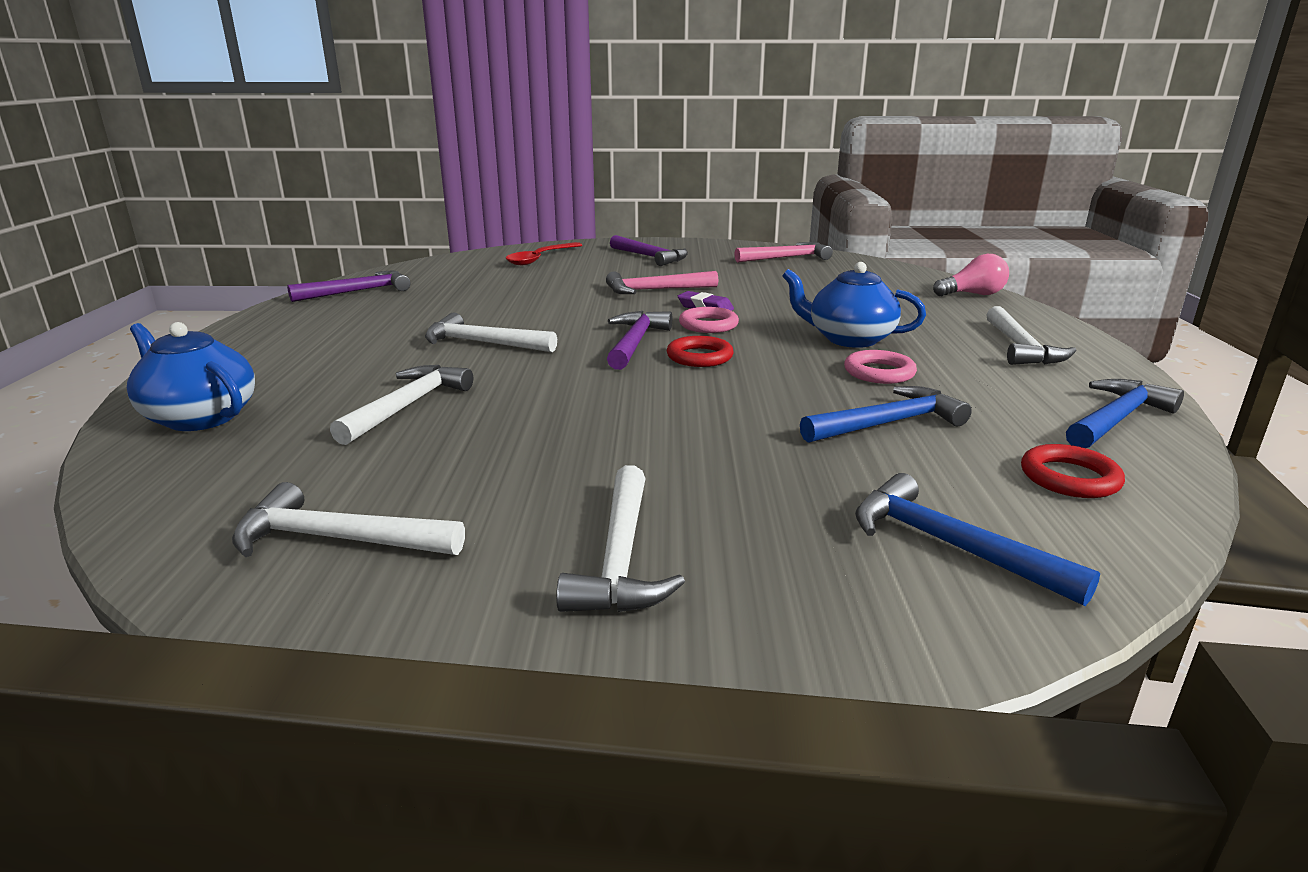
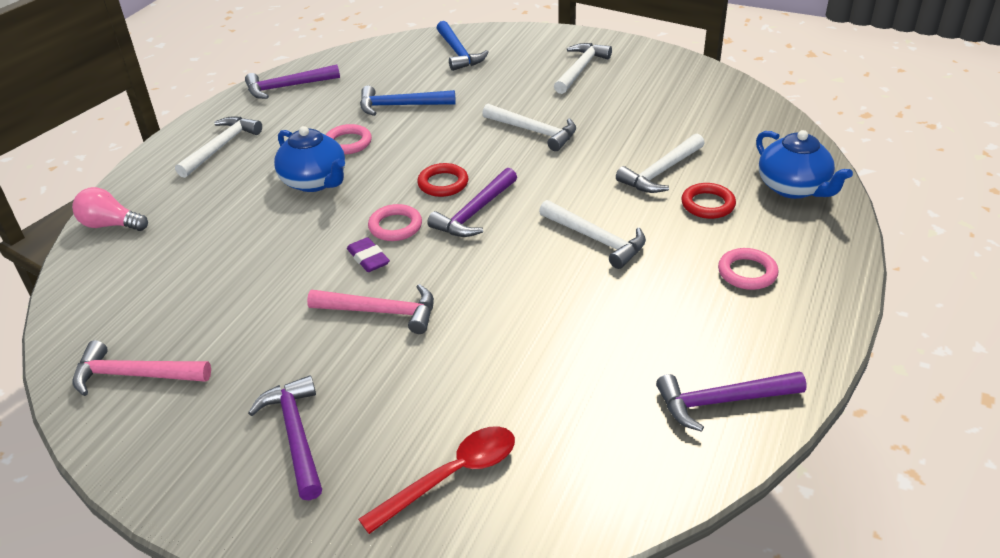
camera: 155 degrees left, 15 degrees up
white hammer [232,482,465,557] -> white hammer moved to [482,103,576,151]
red ring [1021,444,1125,498] -> red ring moved to [681,183,736,219]
blue hammer [1066,379,1184,448] -> purple hammer [245,65,340,99]
none -> pink ring [718,248,778,290]

